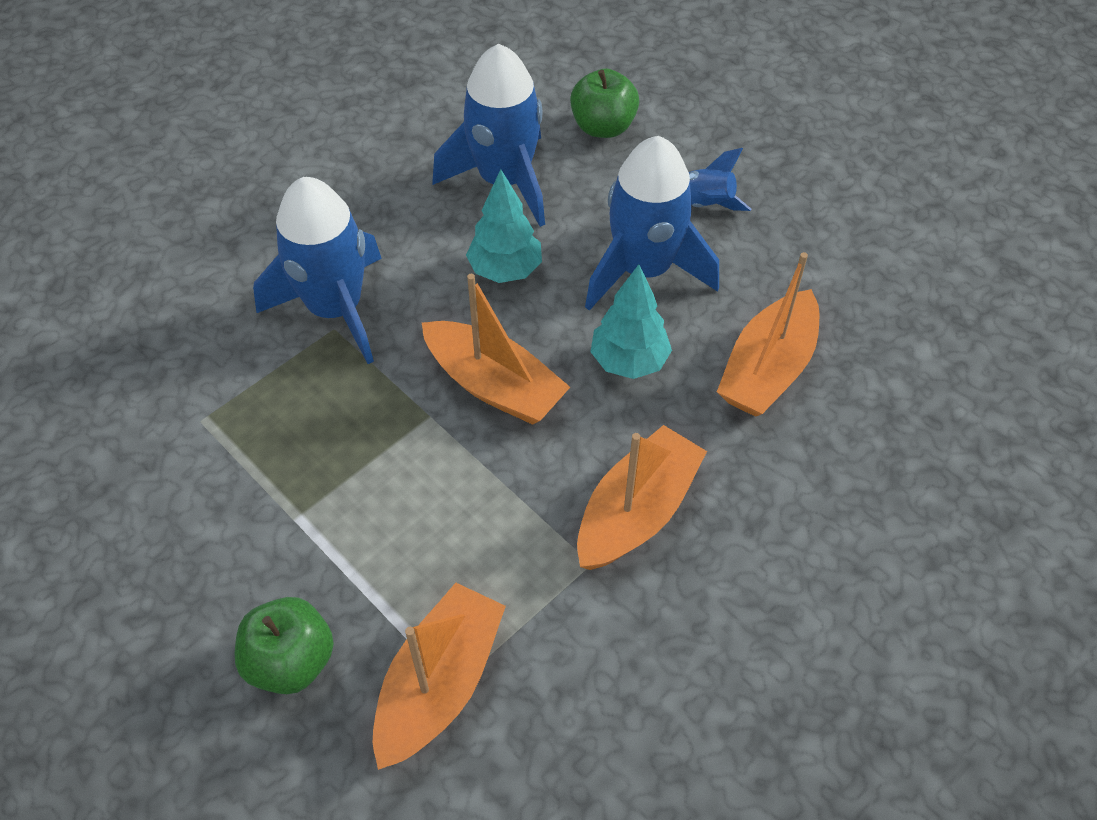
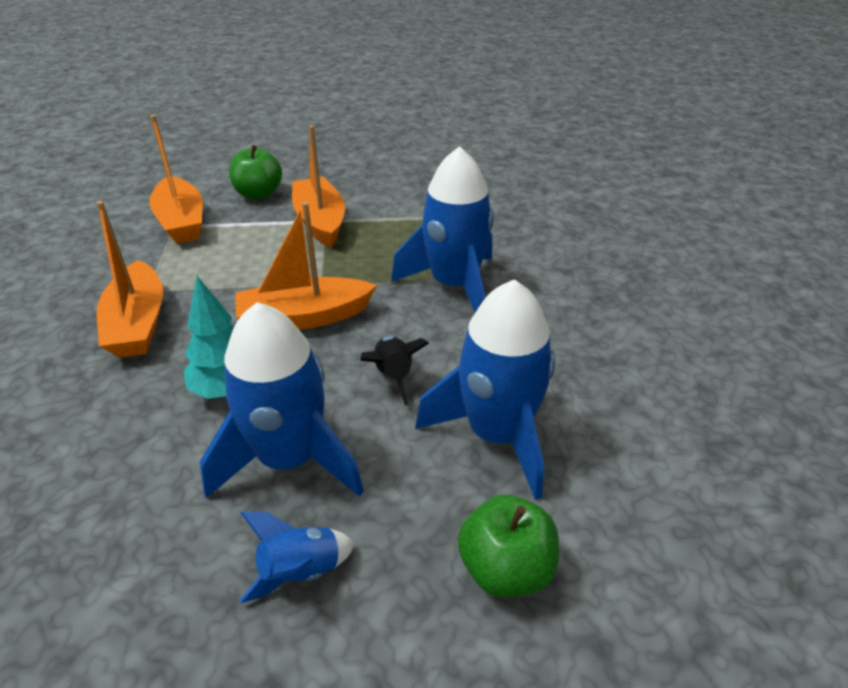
camera: 130 degrees right, 15 degrees down
turquoise tree [466,169,542,283] -> black rocket [360,336,429,406]
orange boat [717,252,819,417] -> orange boat moved to [292,125,345,248]

